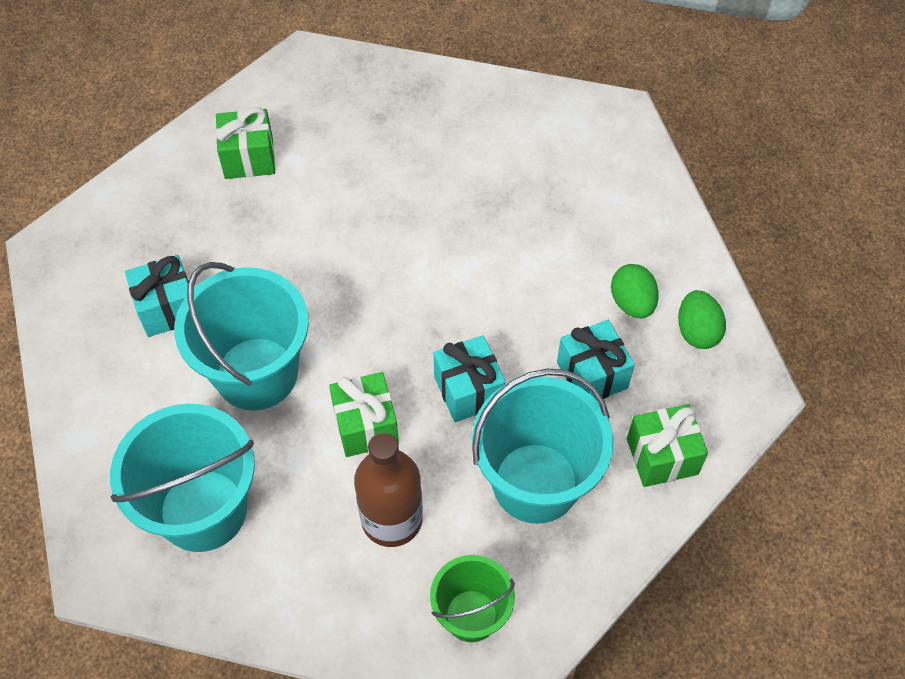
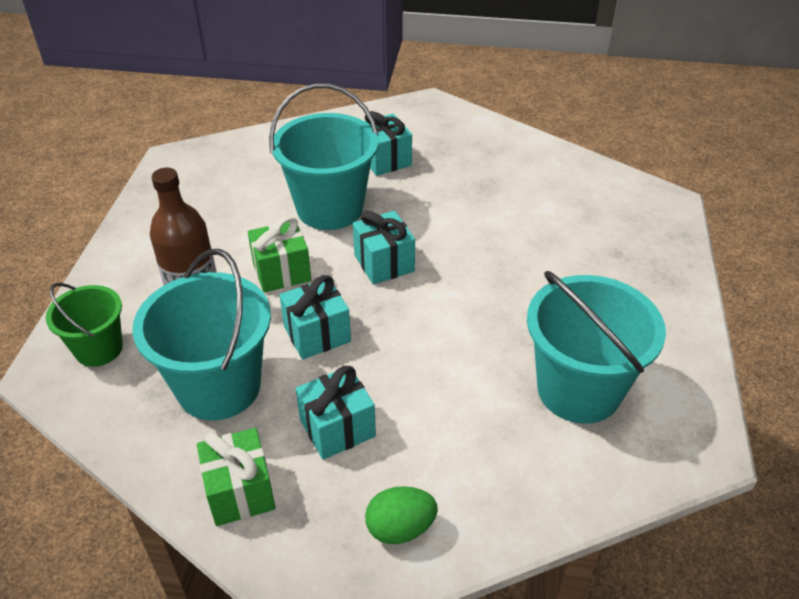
camera: 85 degrees right, 15 degrees down
turquoise bucket [110,404,255,552] -> turquoise bucket moved to [527,271,666,424]
green gift [216,107,275,179] -> none
green egg [611,264,659,319] -> none
none -> turquoise gift [353,211,415,284]

